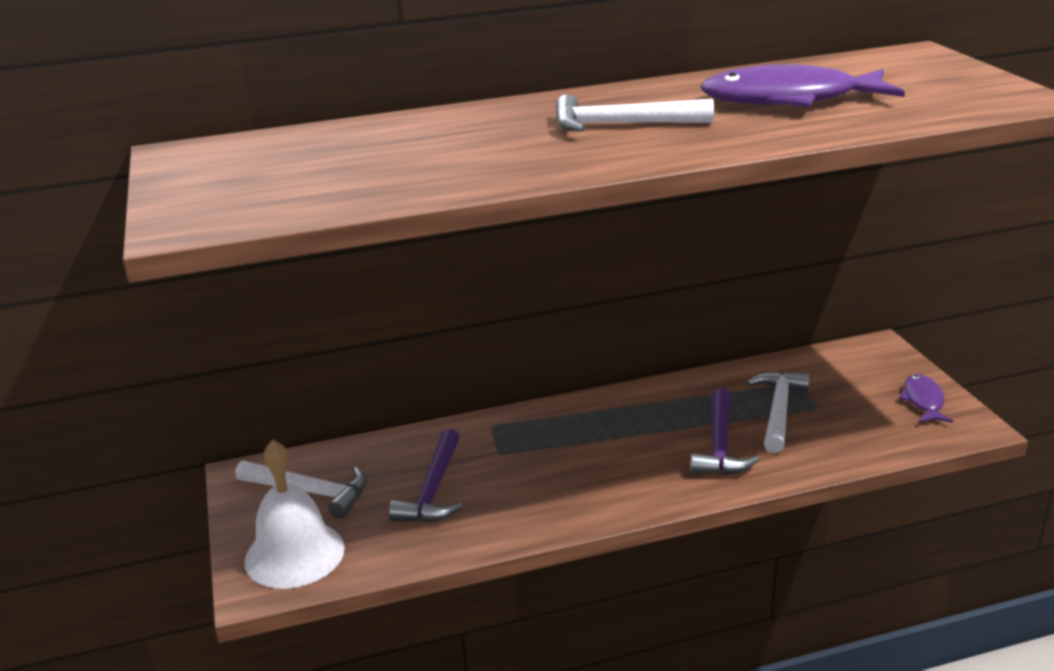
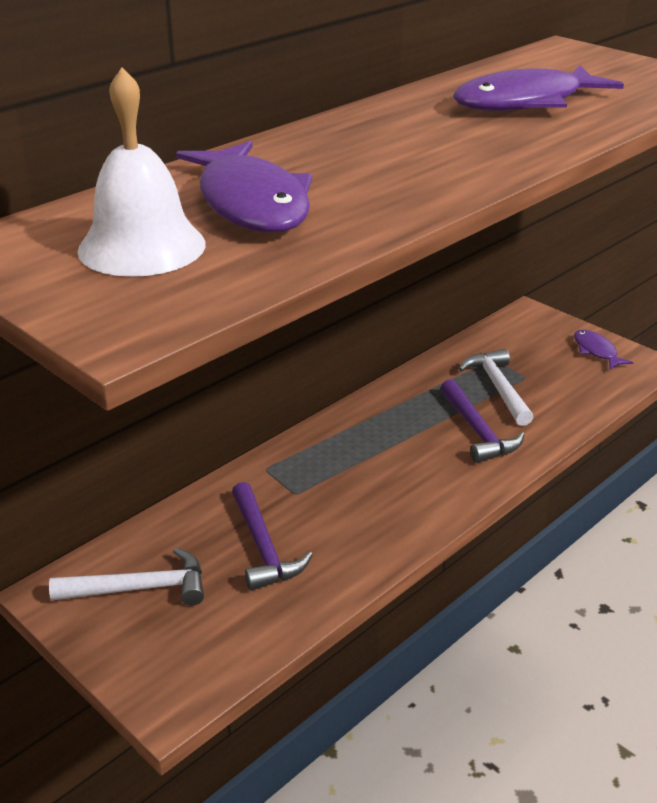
camera: 30 degrees left, 5 degrees up
white bell [244,439,345,589] -> white bell moved to [78,68,206,277]
white hammer [556,94,714,132] -> none
none -> purple fish [176,141,312,232]

